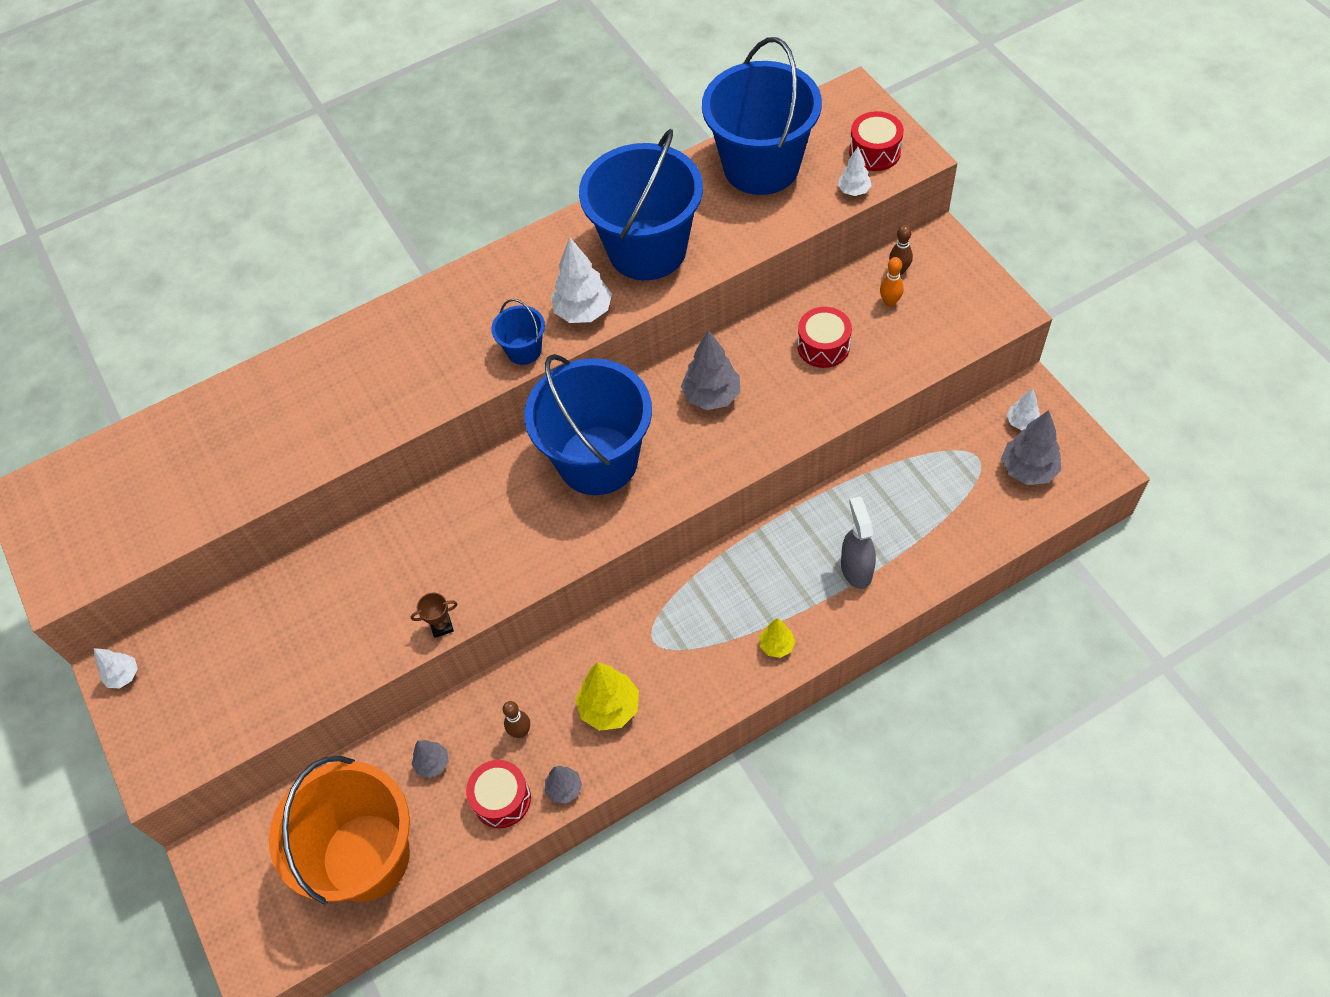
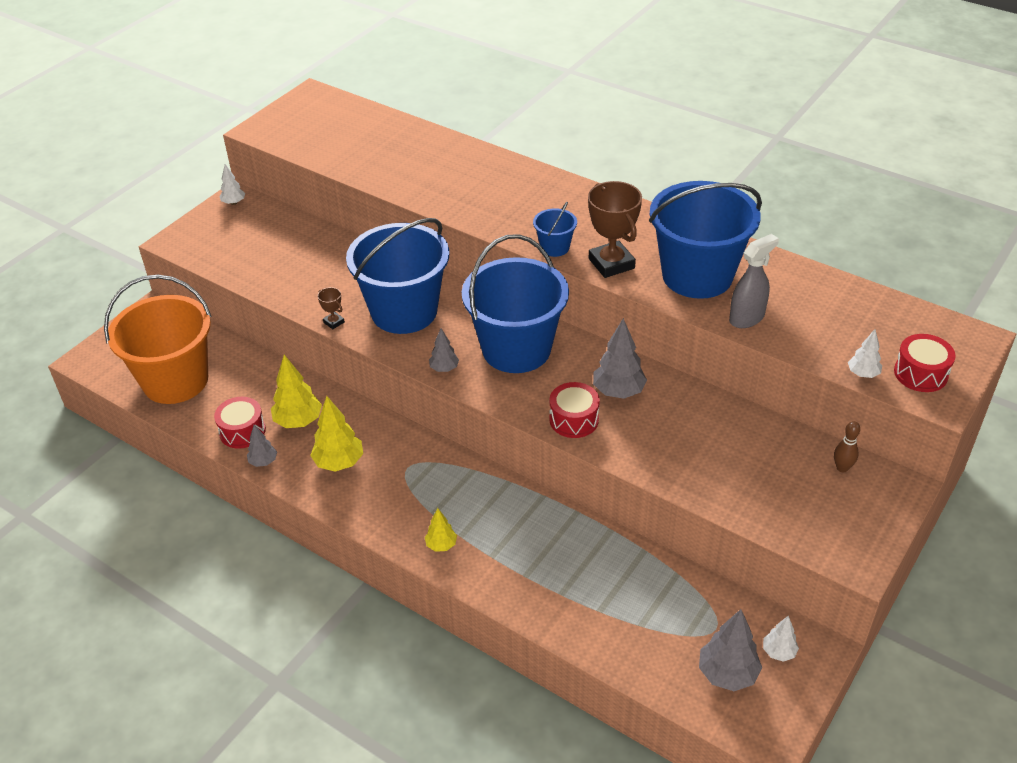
camera: 60 degrees right, 15 degrees down
grey tree [412,740,449,778] -> grey tree moved to [429,328,459,372]
brown bowling pin [503,701,530,738] -> yellow tree [271,355,322,428]
white tree [551,237,612,323] -> brown trophy [588,181,642,278]
blue bucket [702,37,822,195] -> blue bucket moved to [346,218,449,334]
red drum [797,307,852,368] -> red drum moved to [549,382,600,438]
grey spray bottle [841,497,876,589] -> grey spray bottle moved to [729,234,779,328]
orange bowling pin [880,257,904,307] -> none

